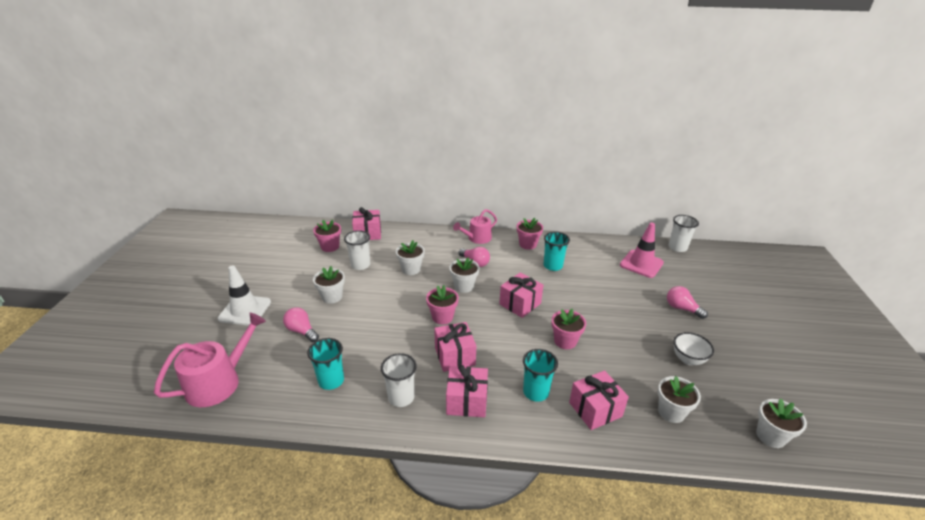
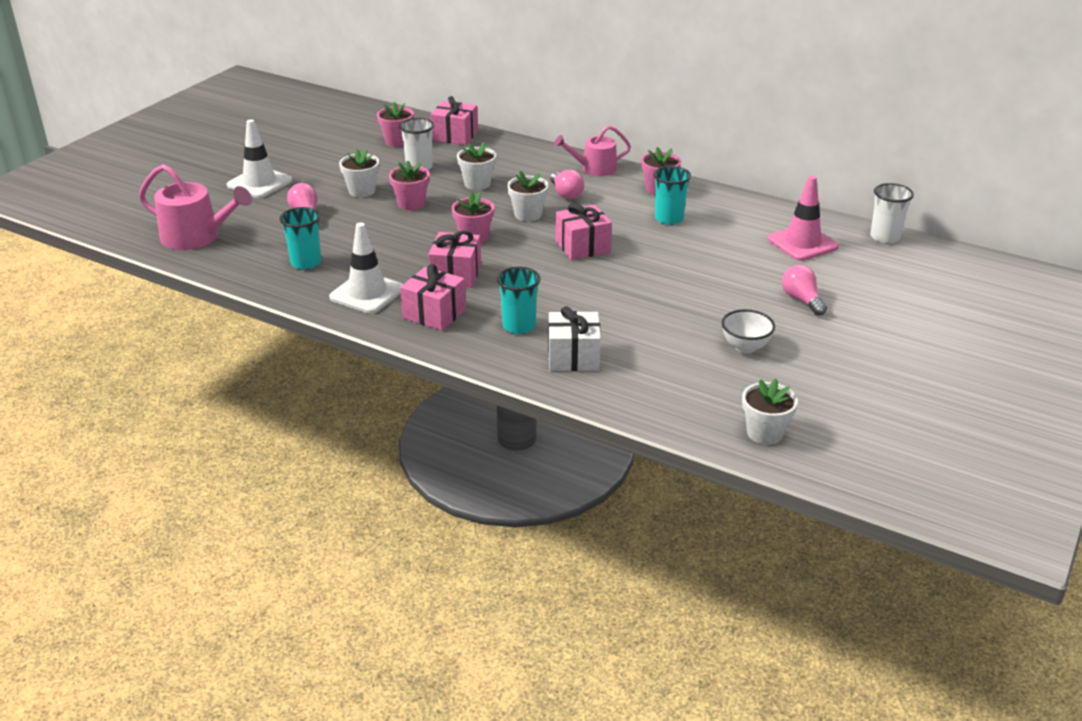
camera: 25 degrees right, 0 degrees up
pink watering can [154,313,266,407] -> pink watering can turned 45 degrees clockwise [139,164,252,250]
white cup [381,353,417,407] -> white traffic cone [329,223,403,314]
pink flower pot [552,309,586,349] -> pink flower pot moved to [389,161,430,210]
pink gift [569,370,629,430] -> white gift [548,306,601,371]
white flower pot [658,376,701,423] -> none

